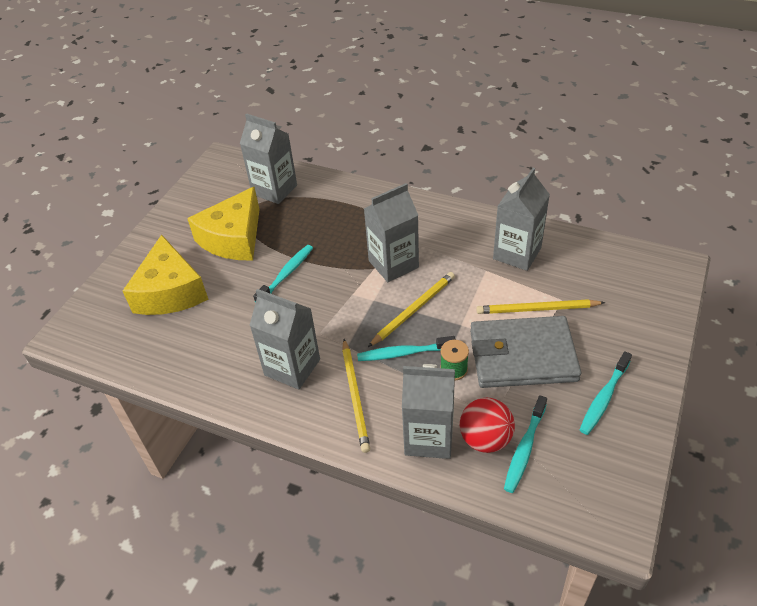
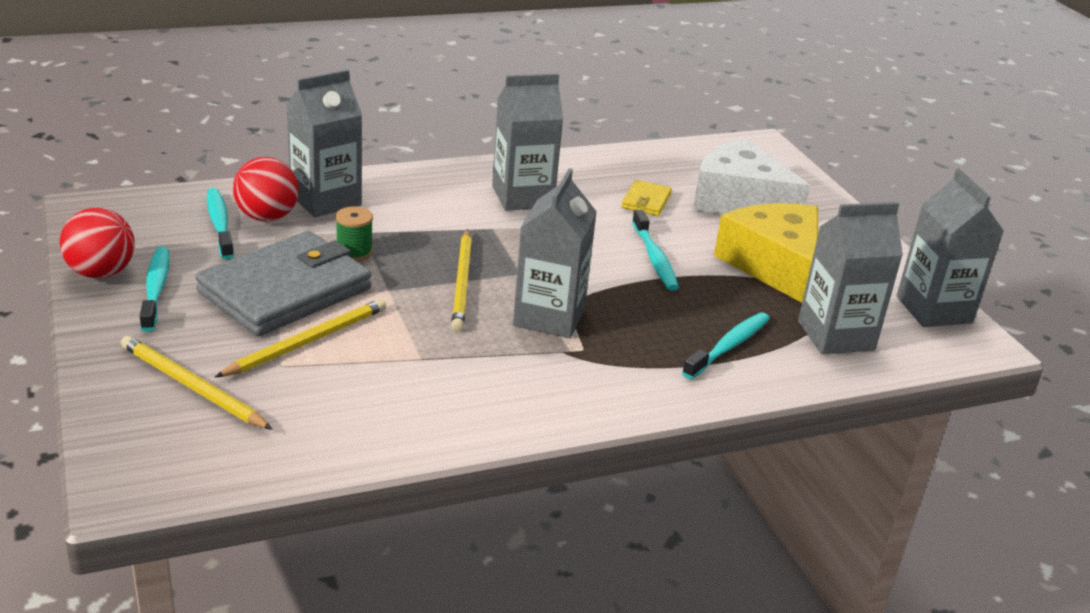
camera: 130 degrees right, 15 degrees down
yellow cheese [123,235,209,315] -> white cheese [693,138,810,214]
yellow pencil [342,339,370,453] -> yellow pencil moved to [121,336,273,430]
turquoise toothbrush [357,336,456,361] -> turquoise toothbrush moved to [682,312,770,379]
grey carton [493,168,550,271] -> grey carton moved to [896,169,1004,327]
none -> red ball [60,208,135,278]
none -> yellow wallet [621,180,672,216]

